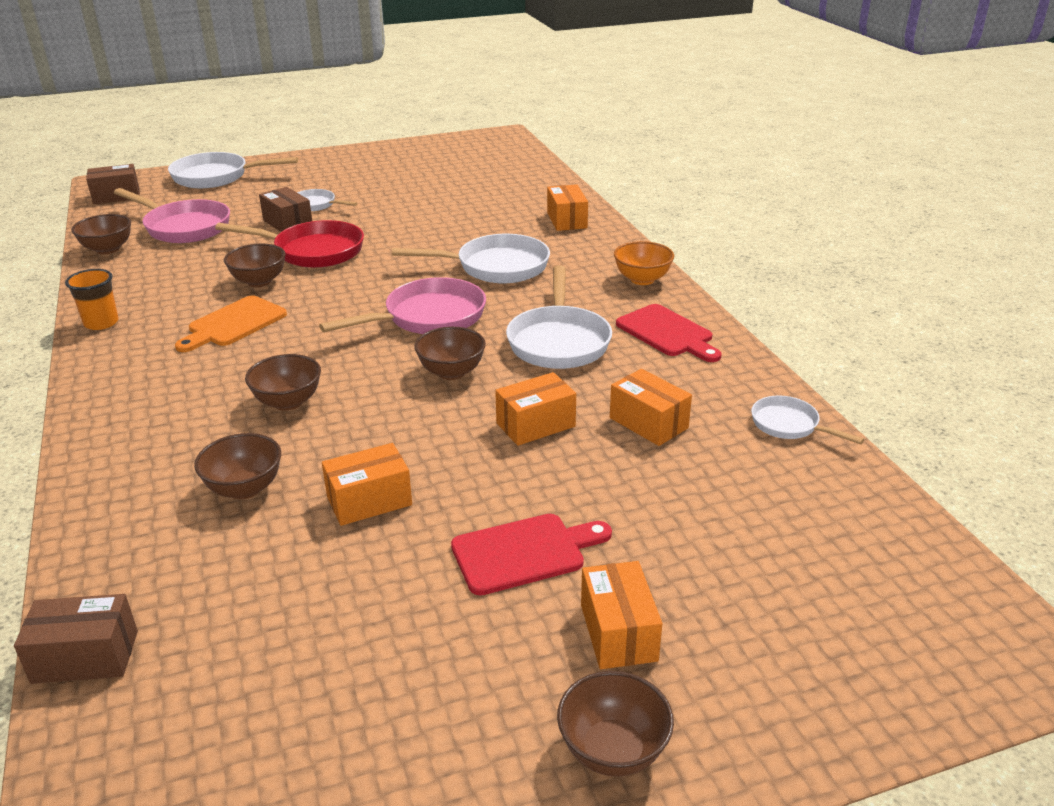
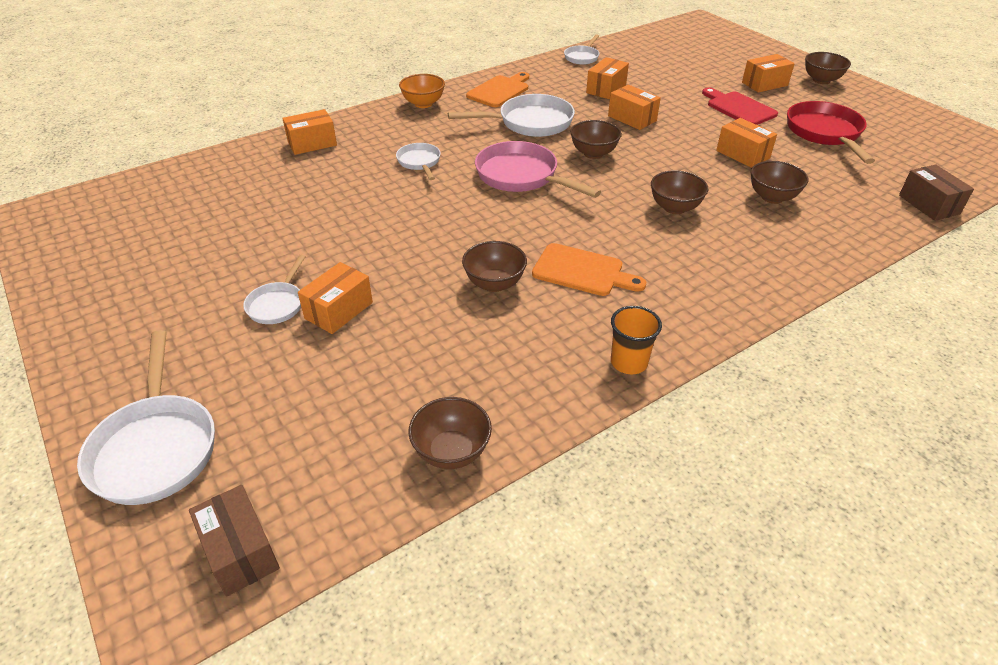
camera: 105 degrees left, 10 degrees up
pink pan [114,188,230,243] -> none
red pan [215,220,364,268] -> red pan moved to [787,101,875,164]
brown box [259,187,312,232] -> orange box [298,262,373,334]
white pan [392,234,550,283] -> white pan [396,143,441,180], size x0.56
red cutting board [616,304,722,362] -> orange cutting board [466,72,529,107]

